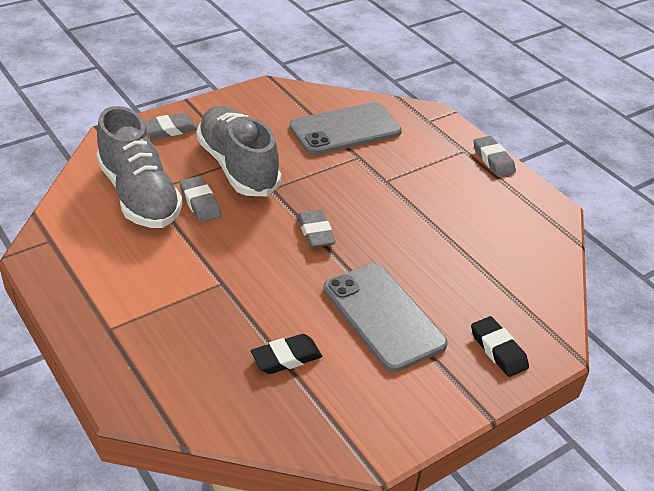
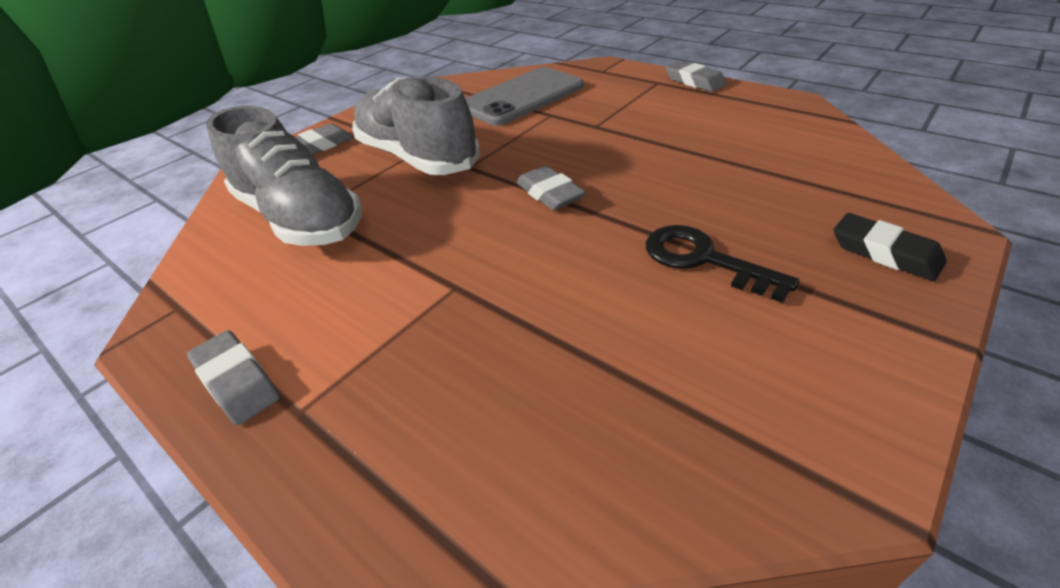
camera: 10 degrees left, 0 degrees up
grey eraser [179,176,221,222] -> grey eraser moved to [187,330,280,425]
black eraser [251,334,322,374] -> none
grey phone [323,263,448,372] -> black key [646,225,800,303]

